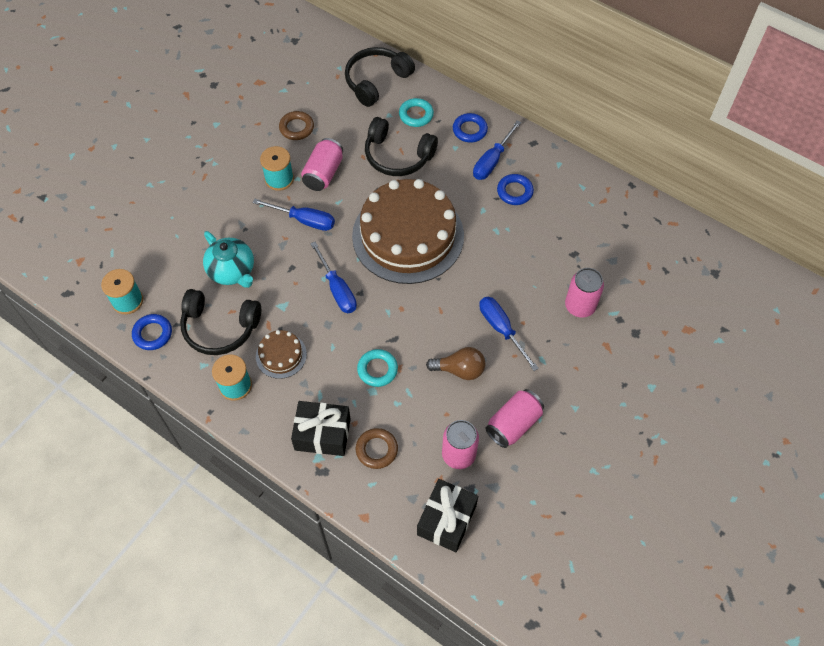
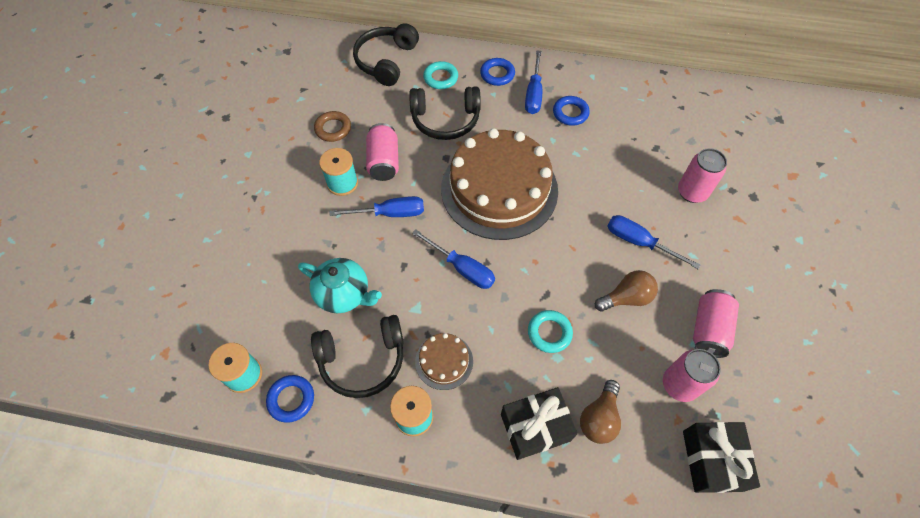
camera: 25 degrees left, 0 degrees up
brown ring [356,428,398,469] -> brown light bulb [580,380,621,444]

